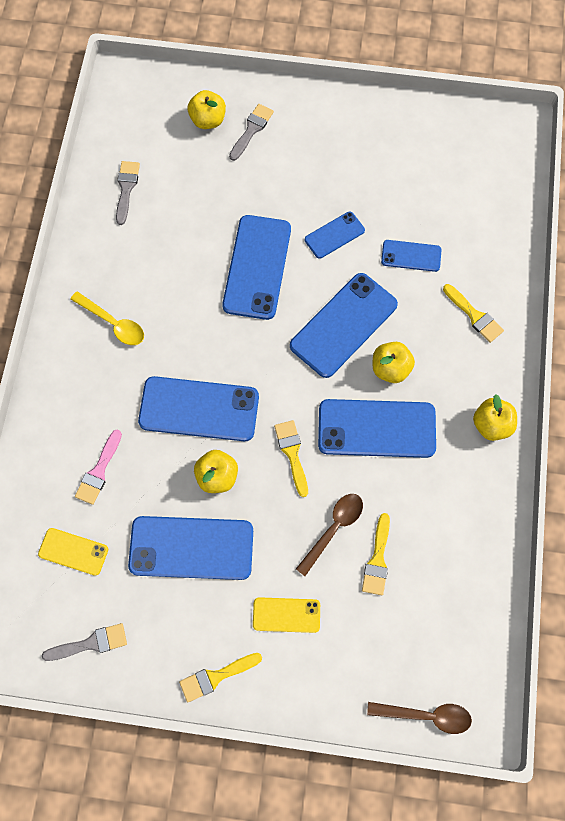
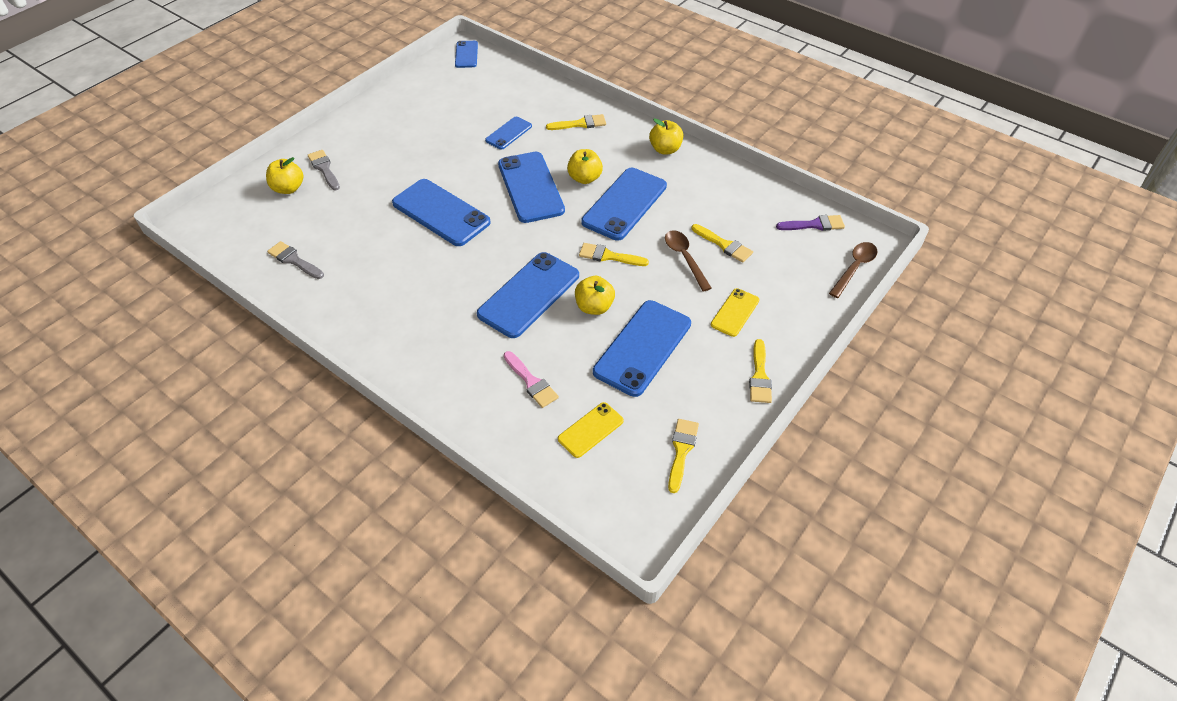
camera: 60 degrees left, 20 degrees down
grey brush [42,623,127,661] -> yellow brush [668,419,699,493]
yellow spoon [71,291,144,345] -> none
blue phone [305,212,365,259] -> blue phone moved to [455,41,478,68]
none -> purple brush [776,215,845,231]

